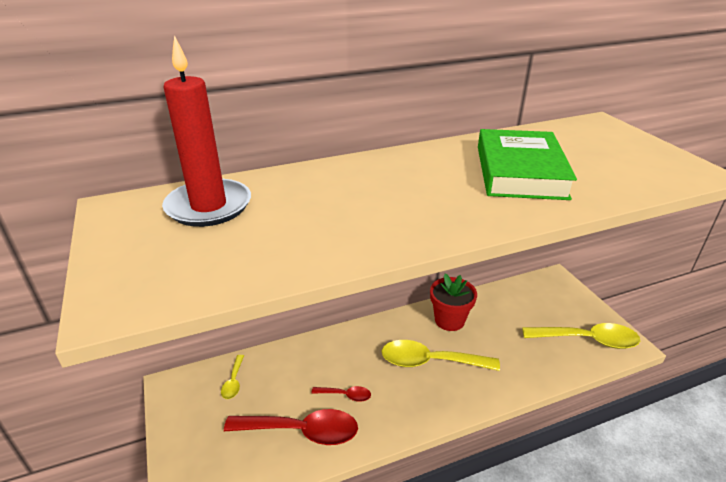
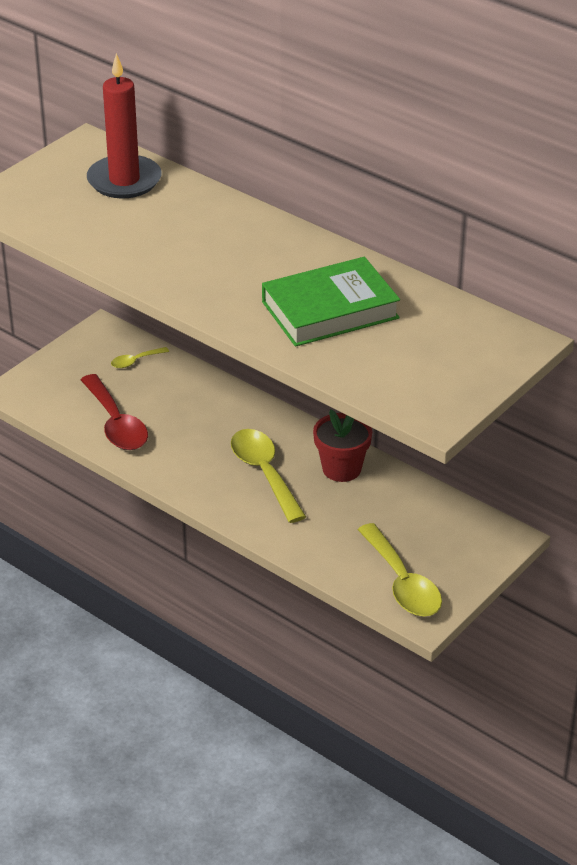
camera: 60 degrees right, 5 degrees up
red spoon [312,386,371,402] -> none

